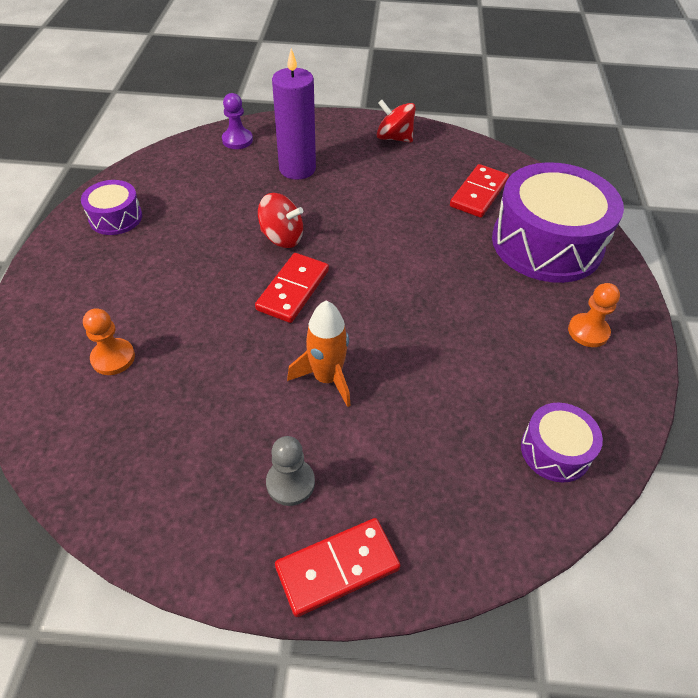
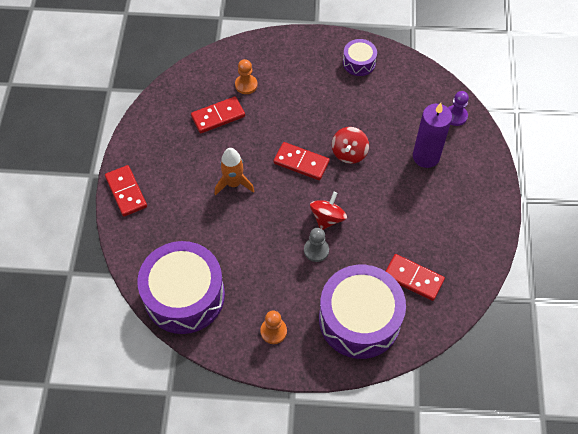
camera: 90 degrees right, 10 degrees up
grey pawn [266,436,315,506] -> grey pawn moved to [304,228,329,262]
red spinning top [377,100,416,142] -> red spinning top moved to [310,192,347,230]
purple drum [521,403,603,482] -> purple drum [137,241,225,334], size x2.08
none -> red domino [191,97,245,133]

